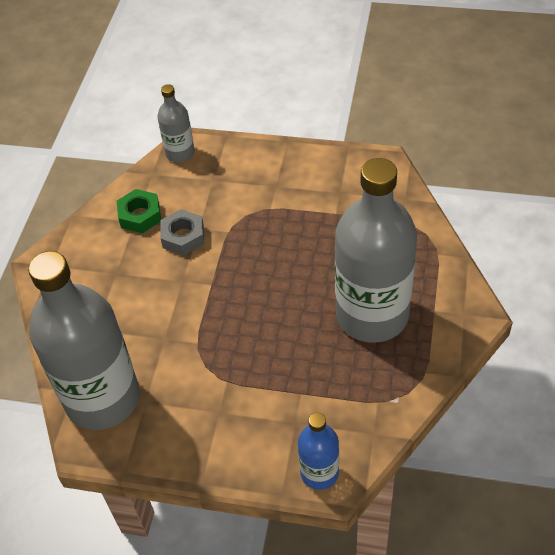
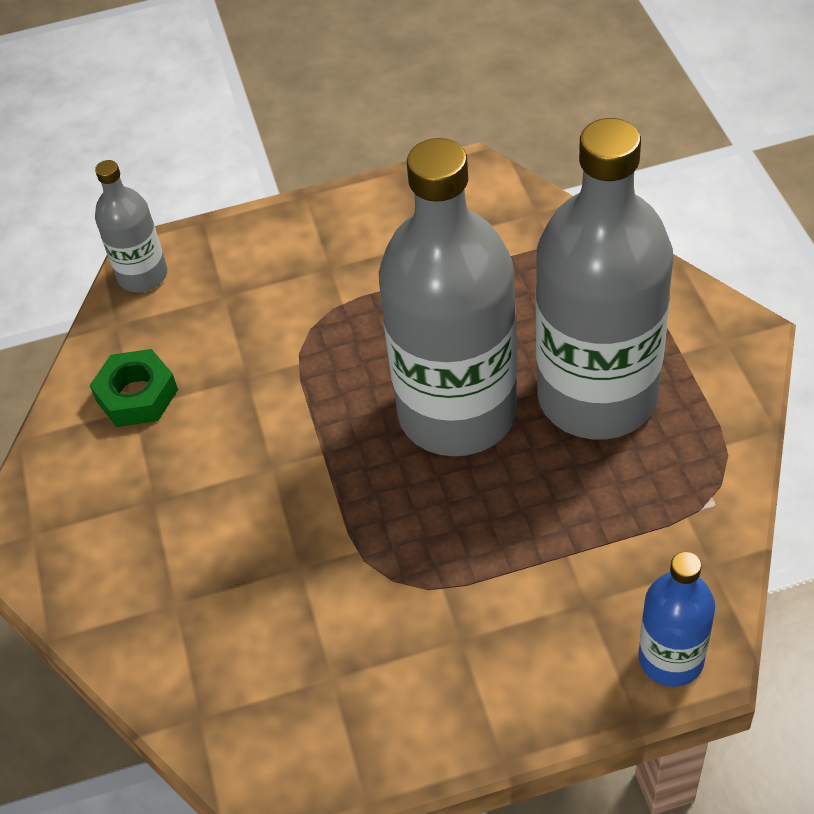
camera: 25 degrees left, 0 degrees up
grey bottle [28,251,140,430] -> grey bottle moved to [379,138,517,456]
grey nut [160,209,204,256] -> none

